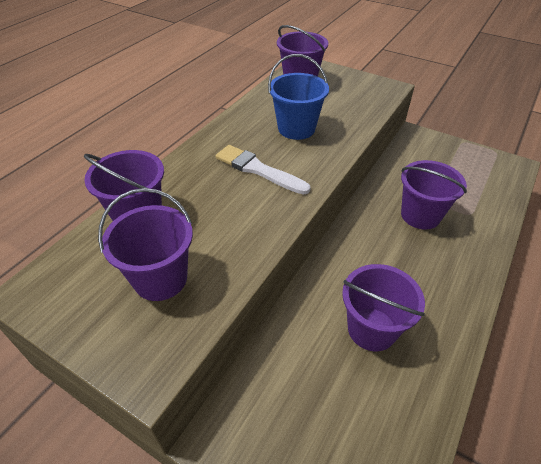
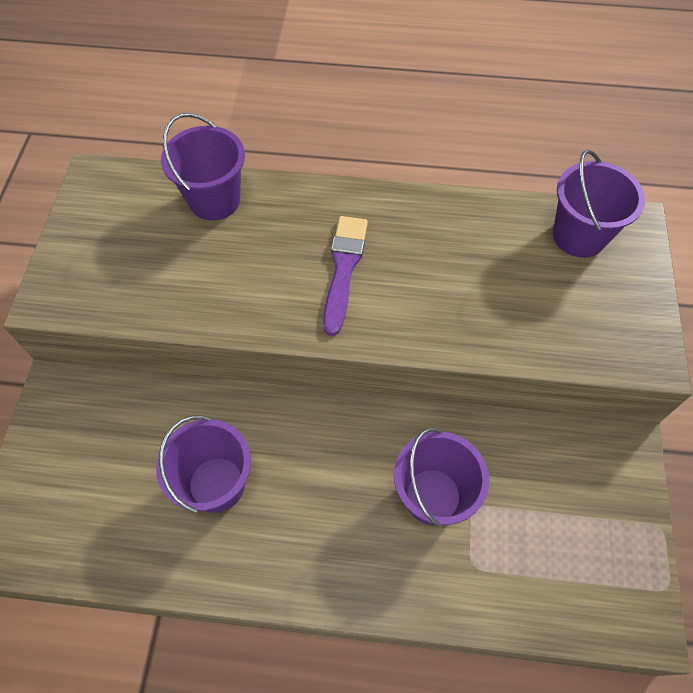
camera: 65 degrees right, 15 degrees up
purple bucket [98,188,193,301] -> none
white brush [216,145,311,195] -> purple brush [323,216,368,336]
blue bucket [268,54,329,140] -> none

